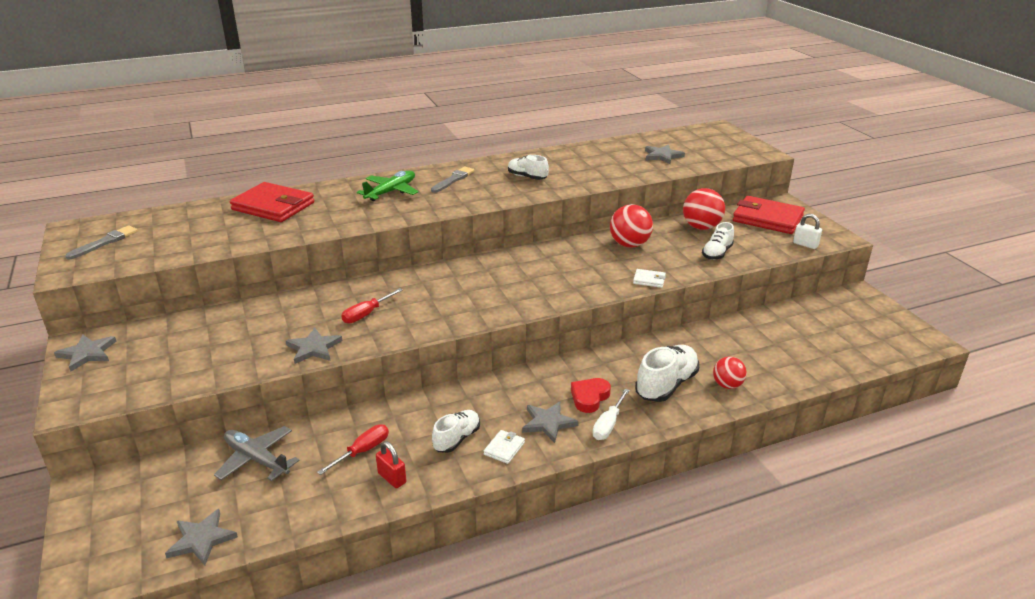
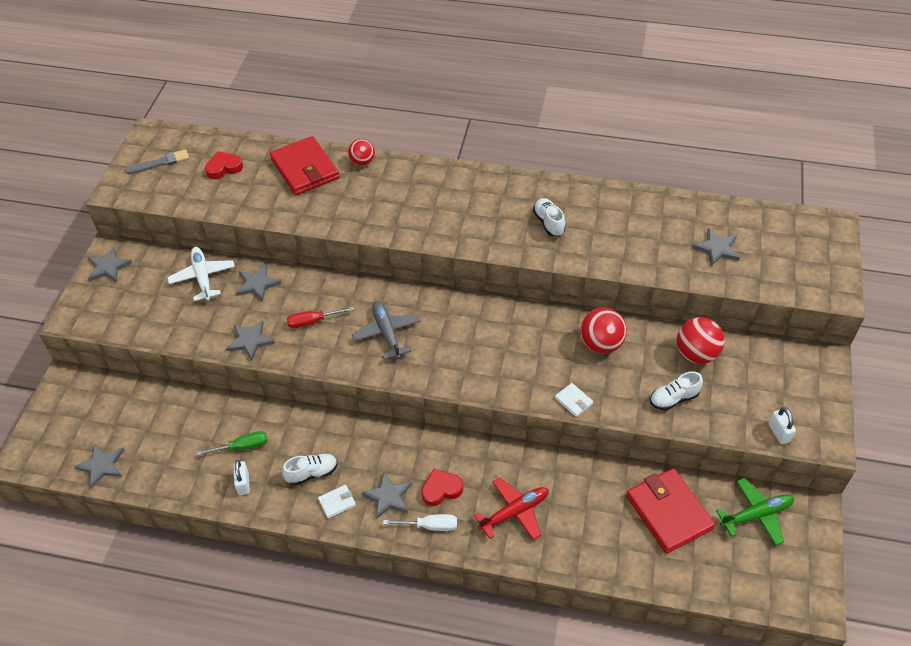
camera: 35 degrees right, 20 degrees up
grey plane [214,426,300,481] -> grey plane moved to [352,301,420,360]
red screwdriver [317,424,389,475] -> green screwdriver [197,431,268,456]
green plane [357,170,418,201] -> green plane moved to [716,478,794,546]
red padlock [376,441,407,488] -> white padlock [233,460,250,495]
grey brush [431,167,475,193] -> none
white screwdriver [593,389,630,440] -> white screwdriver turned 150 degrees counterclockwise [383,514,457,531]
white shoe [635,345,699,402] -> red plane [474,478,549,540]
red ball [713,356,747,389] -> red ball moved to [348,139,375,166]
red wallet [733,196,805,234] -> red wallet moved to [626,468,715,553]
none -> white plane [168,247,235,301]
none -> red heart [205,151,243,179]
none -> grey star [236,264,281,302]

